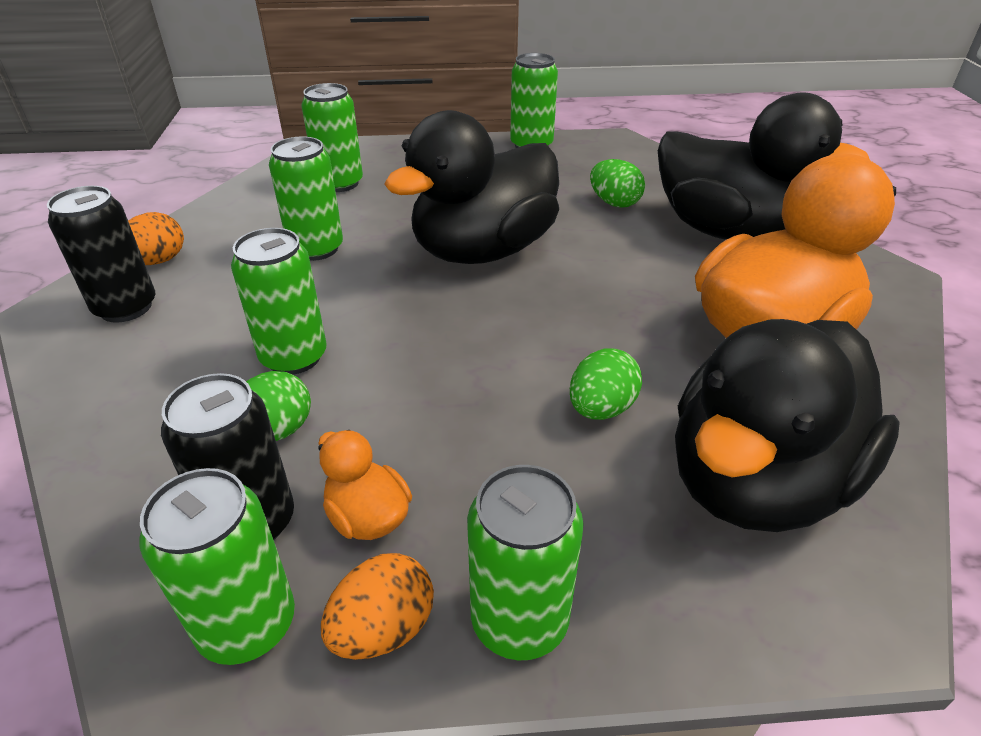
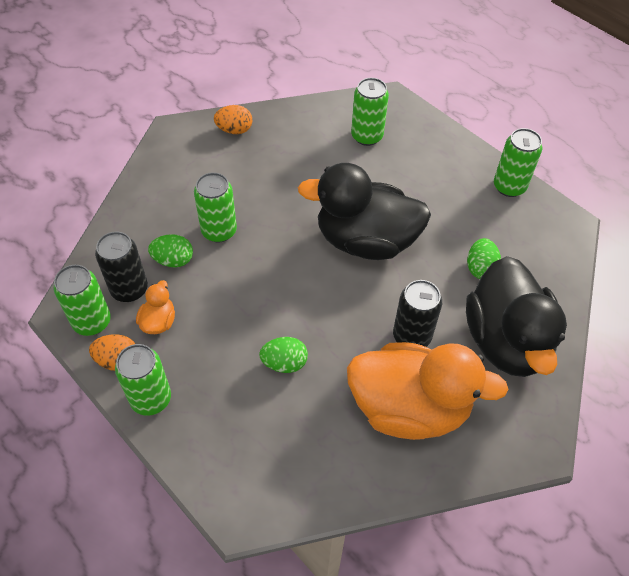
camera: 50 degrees right, 15 degrees up
black can [47,186,155,323] -> black can moved to [393,280,442,347]
green can [269,137,343,261] -> none
black duck [675,319,900,532] -> none

